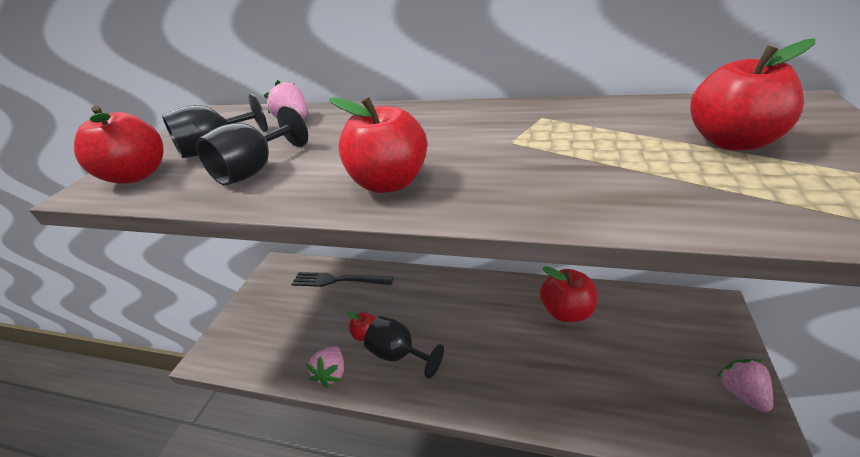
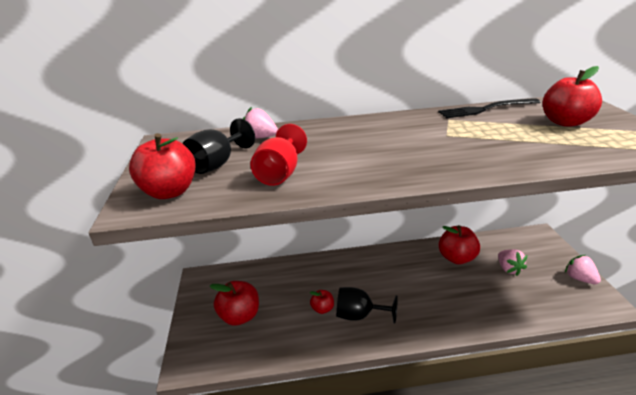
camera: 25 degrees left, 5 degrees down
black goblet [196,106,308,185] -> red goblet [250,124,307,186]
black fork [291,272,393,287] -> black fork moved to [438,98,541,118]
pink strawberry [306,346,344,387] -> pink strawberry moved to [498,249,527,276]
red apple [330,97,427,193] -> red apple moved to [210,281,259,326]

